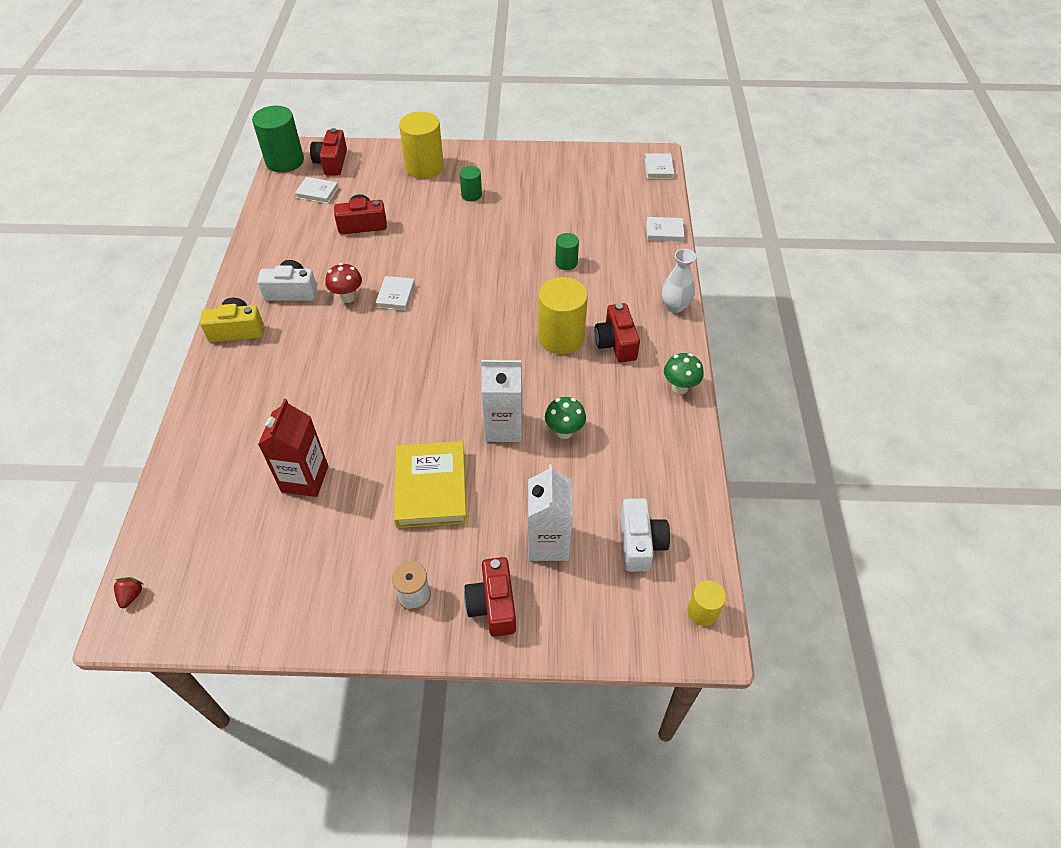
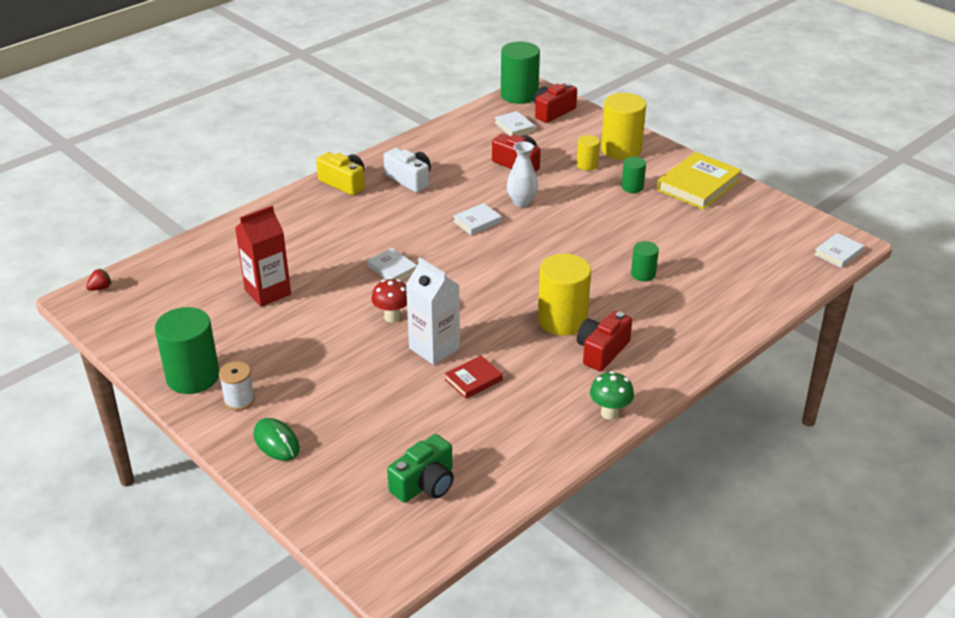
camera: 45 degrees right, 15 degrees down
red mushroom [326,263,362,303] -> red mushroom moved to [372,279,407,322]
yellow book [394,441,467,528] -> yellow book moved to [657,152,742,210]
red camera [464,557,516,637] -> green mouse [253,418,300,461]
white carton [528,464,573,561] -> none
green mushroom [545,397,586,439] -> red book [445,356,503,399]
white camera [620,498,670,572] -> green camera [387,434,454,503]
white book [646,217,684,242] -> white book moved to [367,248,417,280]
white vase [662,249,696,313] -> white vase moved to [507,141,538,207]
yellow cylinder [688,580,726,626] -> yellow cylinder moved to [577,135,600,171]
none -> green cylinder [155,307,219,394]

